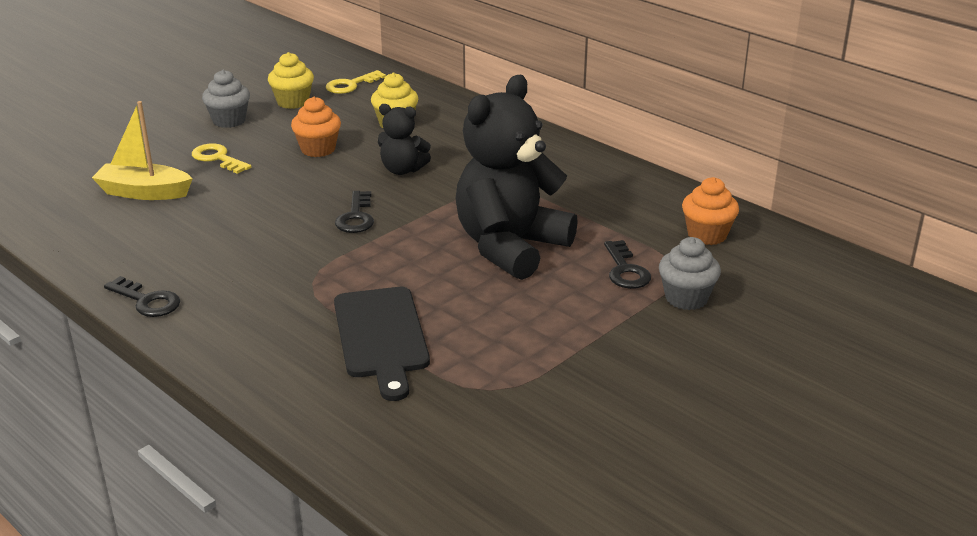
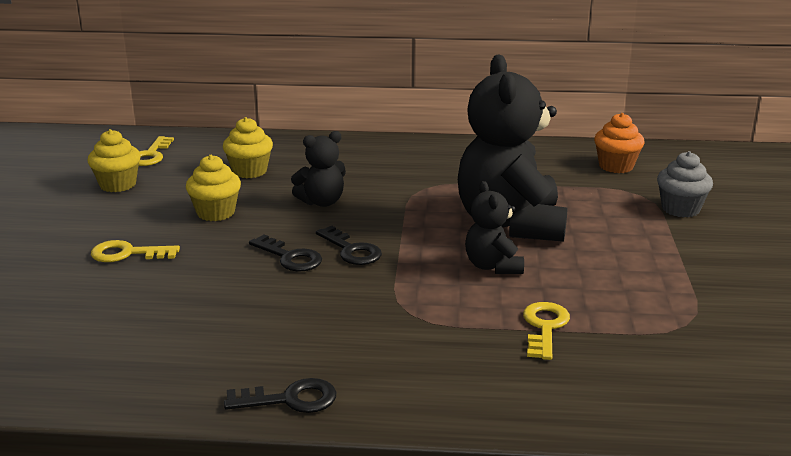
camera: 40 degrees left, 5 degrees down
yellow boat [92,101,193,200] -> none
grey cupcake [202,70,250,128] -> none
orange cupcake [291,97,341,157] -> yellow cupcake [186,155,241,221]
black cutting board [334,287,430,401] -> yellow key [523,302,570,360]
black key [604,240,651,289] -> black key moved to [249,234,322,271]
none -> black teddy bear [465,181,524,274]

